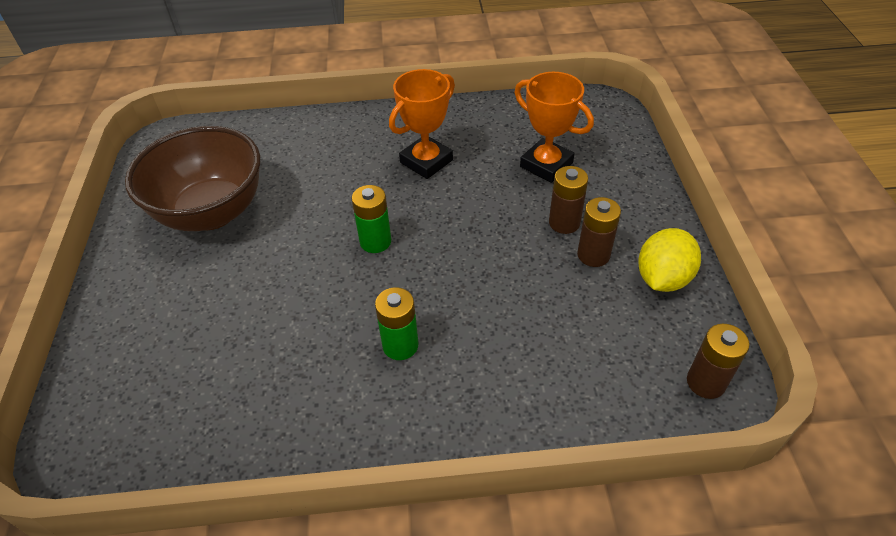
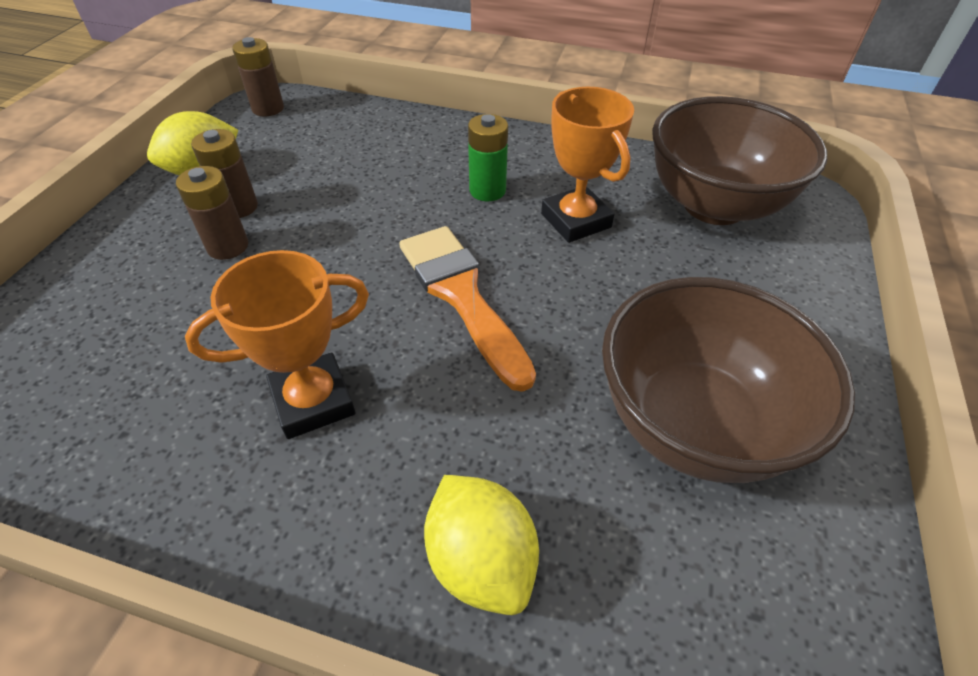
camera: 160 degrees left, 0 degrees up
green battery [352,185,391,253] -> orange brush [399,226,536,392]
orange trophy [515,72,594,183] -> orange trophy moved to [541,87,634,243]
none -> yellow lemon [424,475,539,615]
none -> brown bowl [652,96,827,225]

